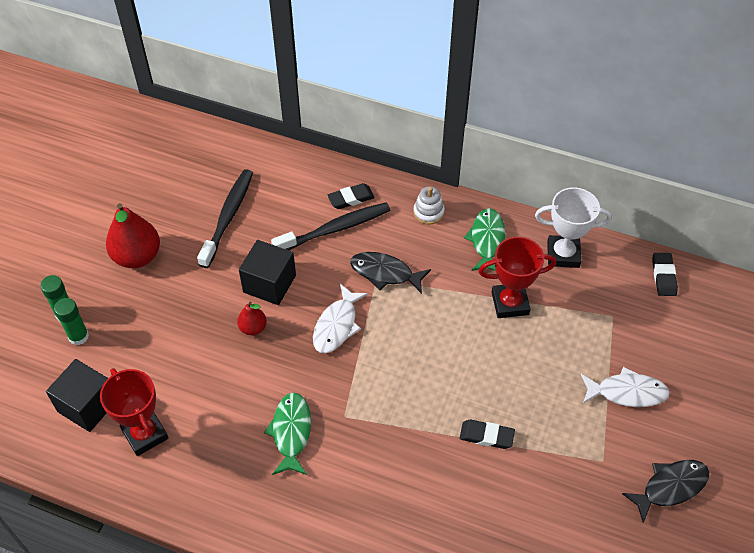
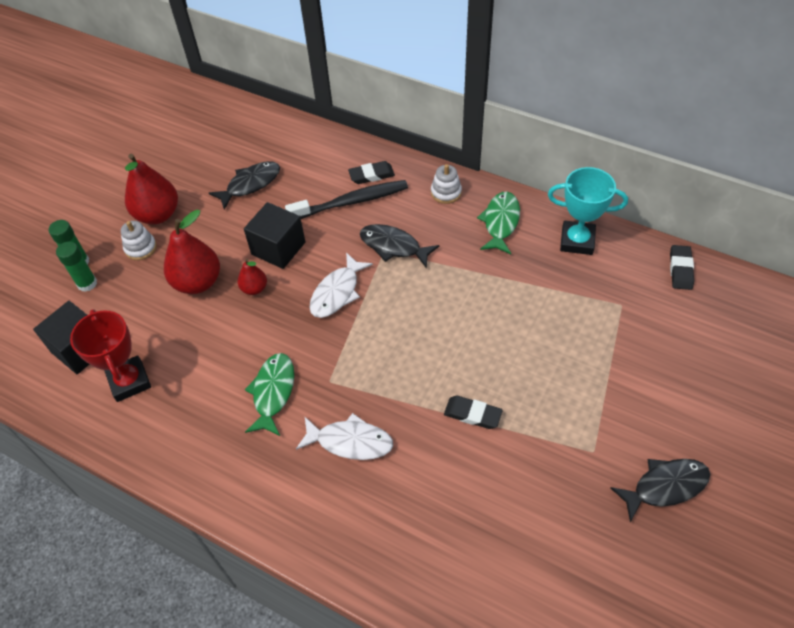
camera: 10 degrees right, 0 degrees up
black toothbrush [197,169,253,268] -> black fish [209,161,280,210]
red trophy [479,237,556,318] -> none
white trophy [535,187,612,268] -> turquoise trophy [548,167,628,255]
white fish [581,367,670,407] -> white fish moved to [296,413,393,460]
none -> white stacking toy [121,221,157,260]
none -> red pear [164,210,220,294]

